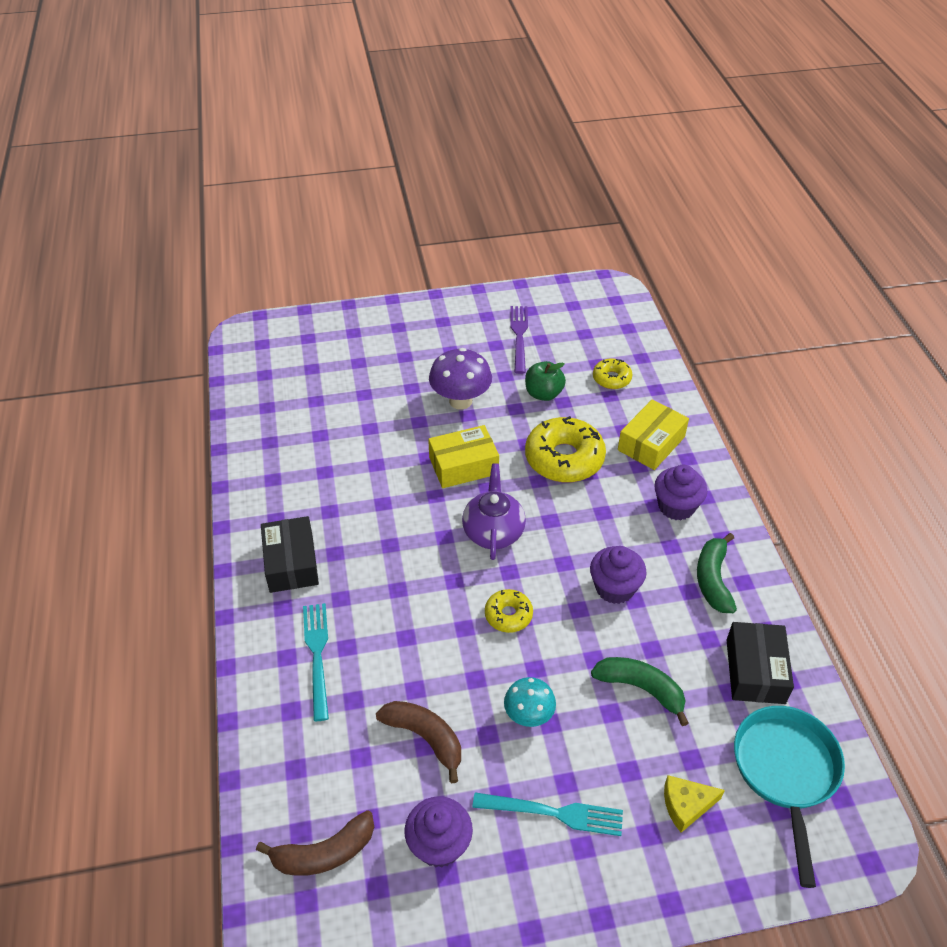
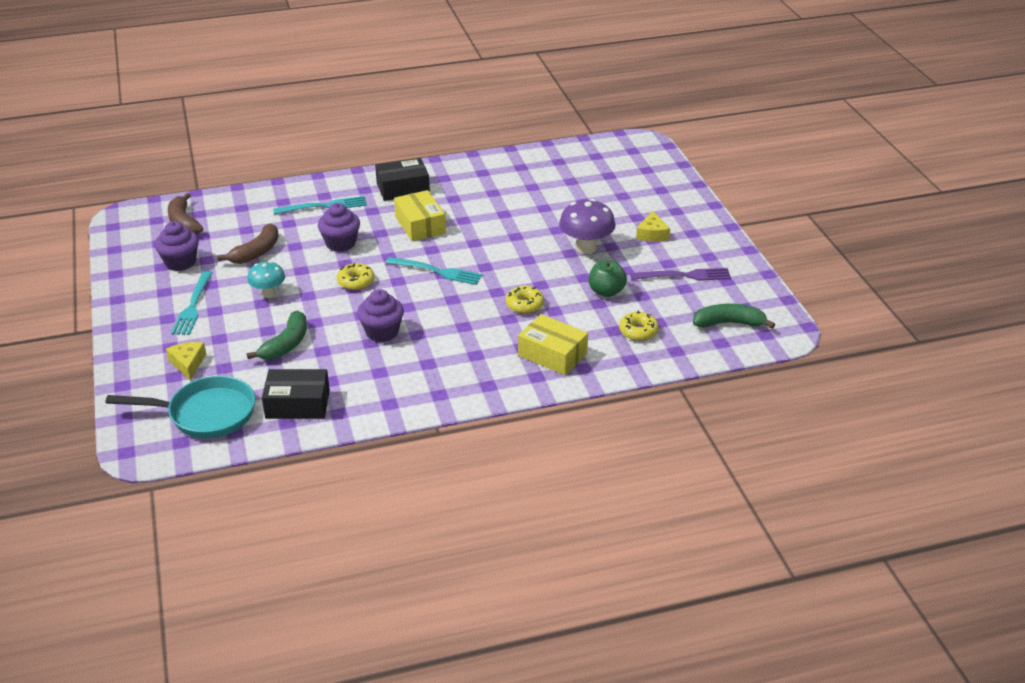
camera: 85 degrees right, 10 degrees down
yellow box [428,425,499,488] -> yellow box moved to [394,190,446,241]
purple teapot [462,463,526,560] -> turquoise fork [386,257,482,285]
yellow donut [525,416,606,482] -> yellow donut [506,286,544,314], size x0.53
purple cupcake [654,465,707,520] -> purple cupcake moved to [318,203,360,252]
green banana [697,533,737,613] -> green banana moved to [693,303,775,329]
none -> yellow cheese [636,211,670,242]

